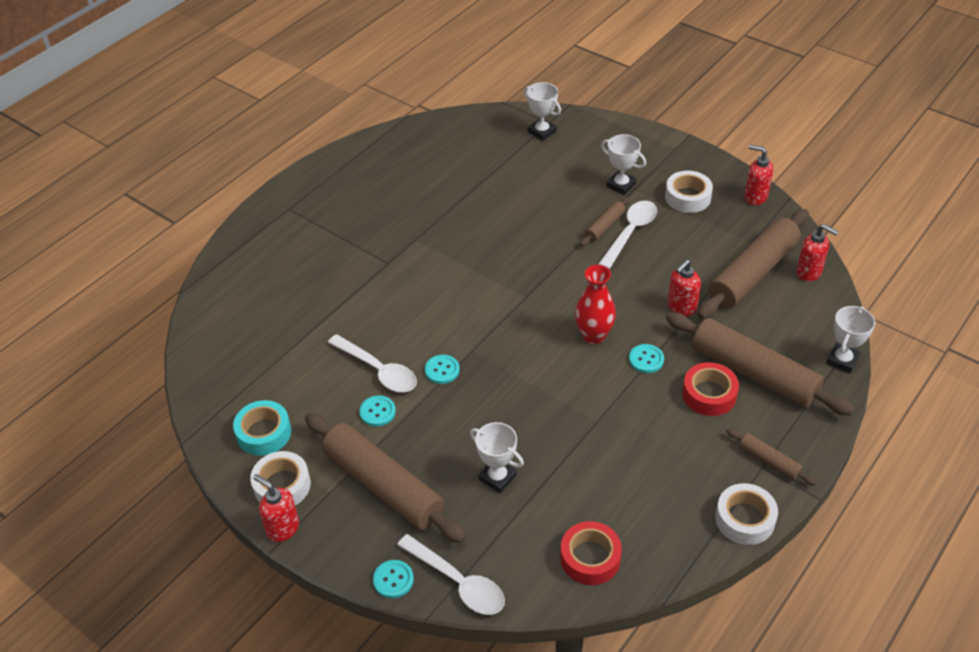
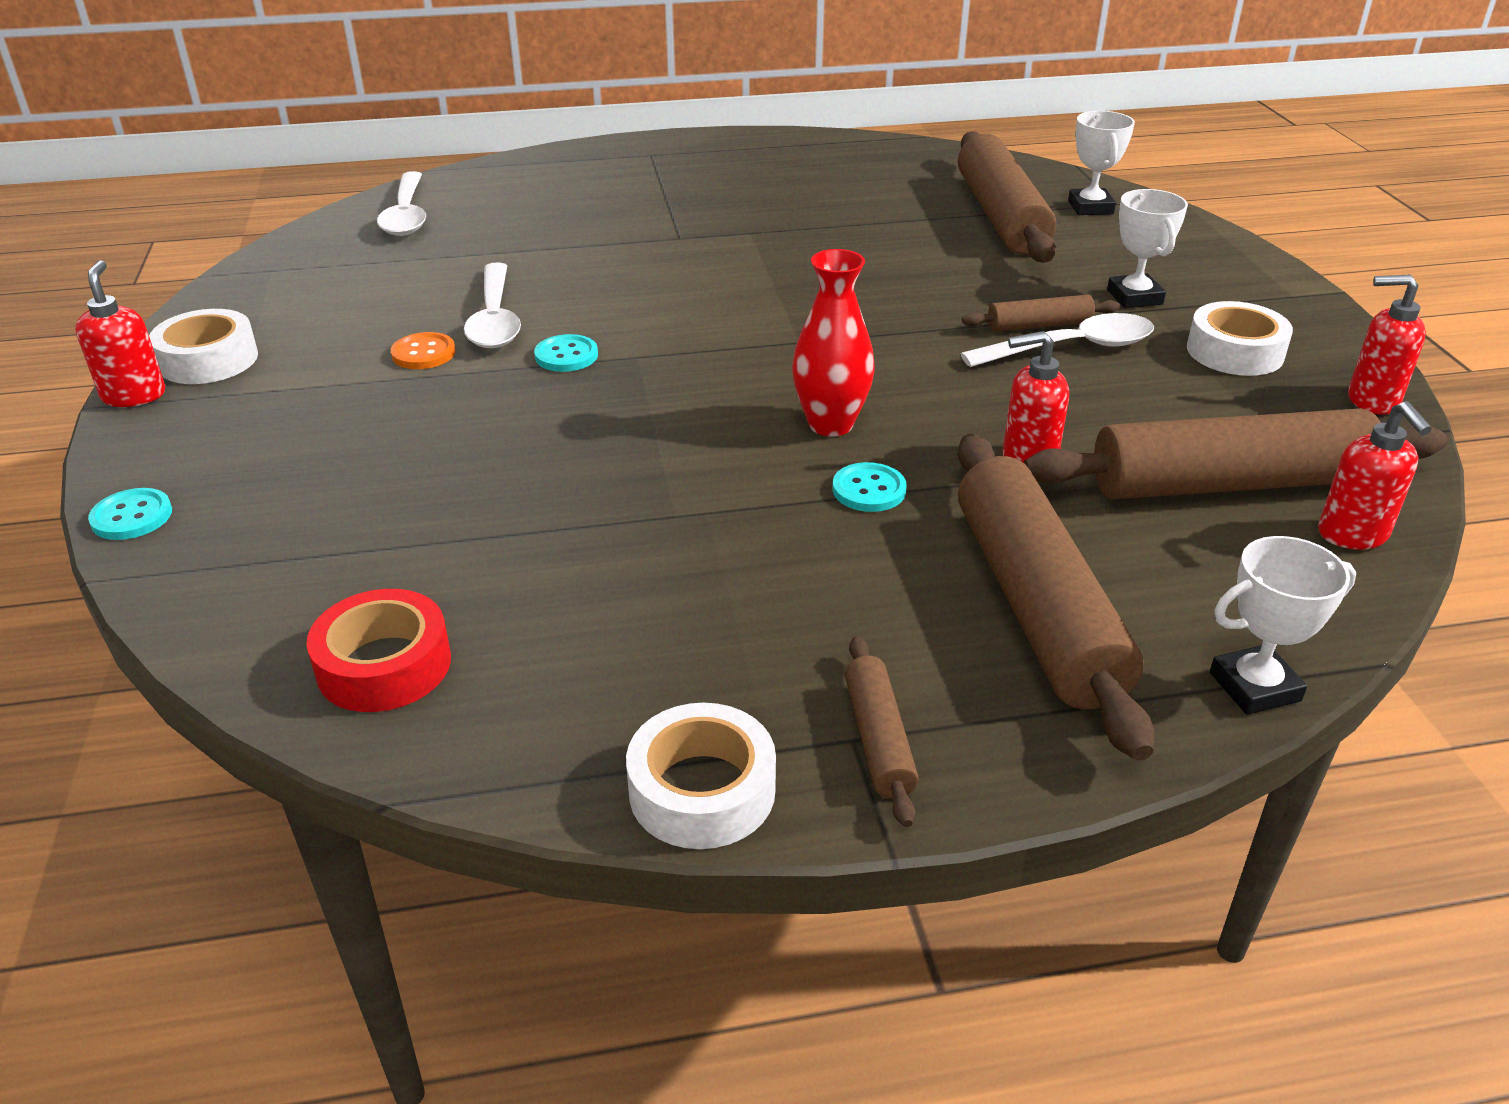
camera: 40 degrees right, 10 degrees down
turquoise tape [233,400,291,456] -> none
brown rolling pin [305,413,466,543] -> brown rolling pin moved to [958,131,1056,263]
turquoise button [359,395,396,427] -> orange button [391,332,456,369]
white spoon [397,534,505,615] -> white spoon moved to [377,171,426,236]
white trophy [470,422,524,493] -> none
red tape [682,362,739,416] -> none
red soap dispenser [744,145,773,205] -> red soap dispenser turned 60 degrees counterclockwise [1348,275,1426,415]

